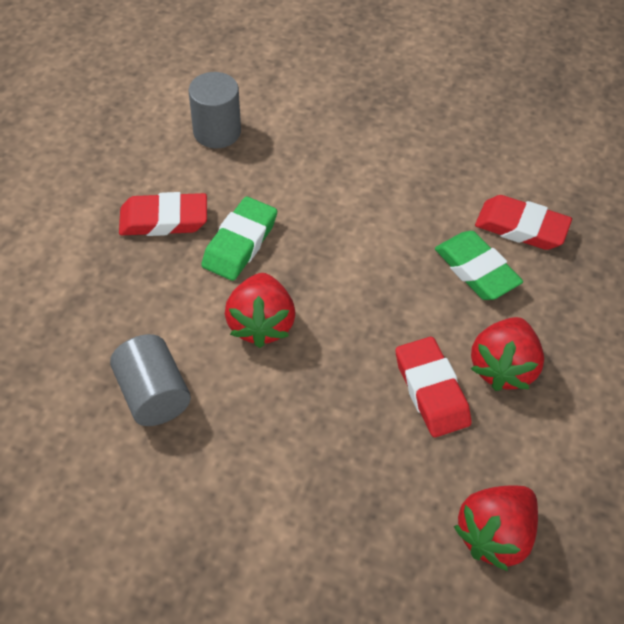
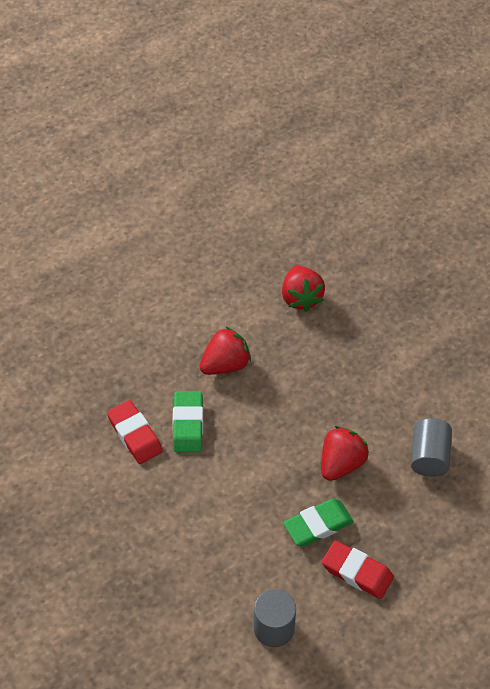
camera: 145 degrees left, 0 degrees up
red eraser [396,337,472,437] -> none
red strawberry [454,486,538,571] -> red strawberry turned 90 degrees clockwise [282,266,325,312]

